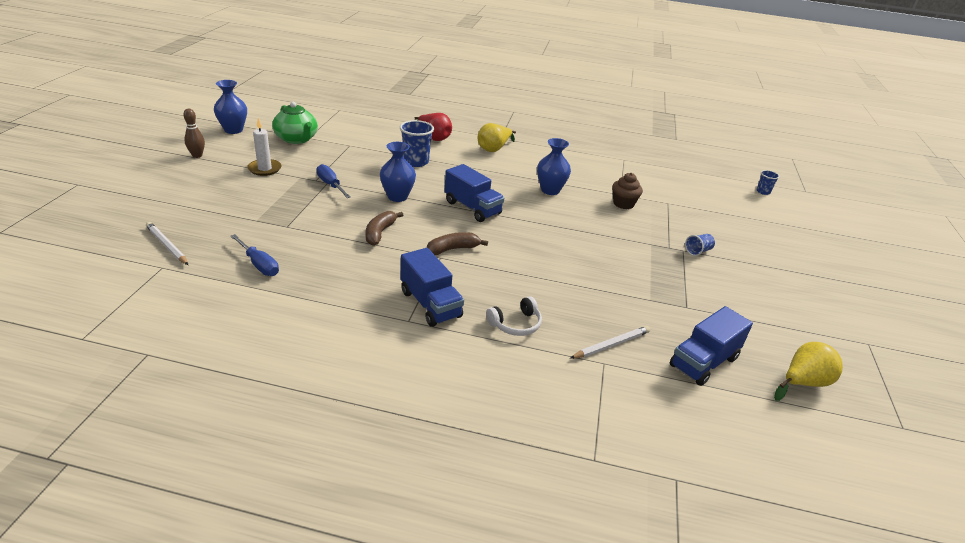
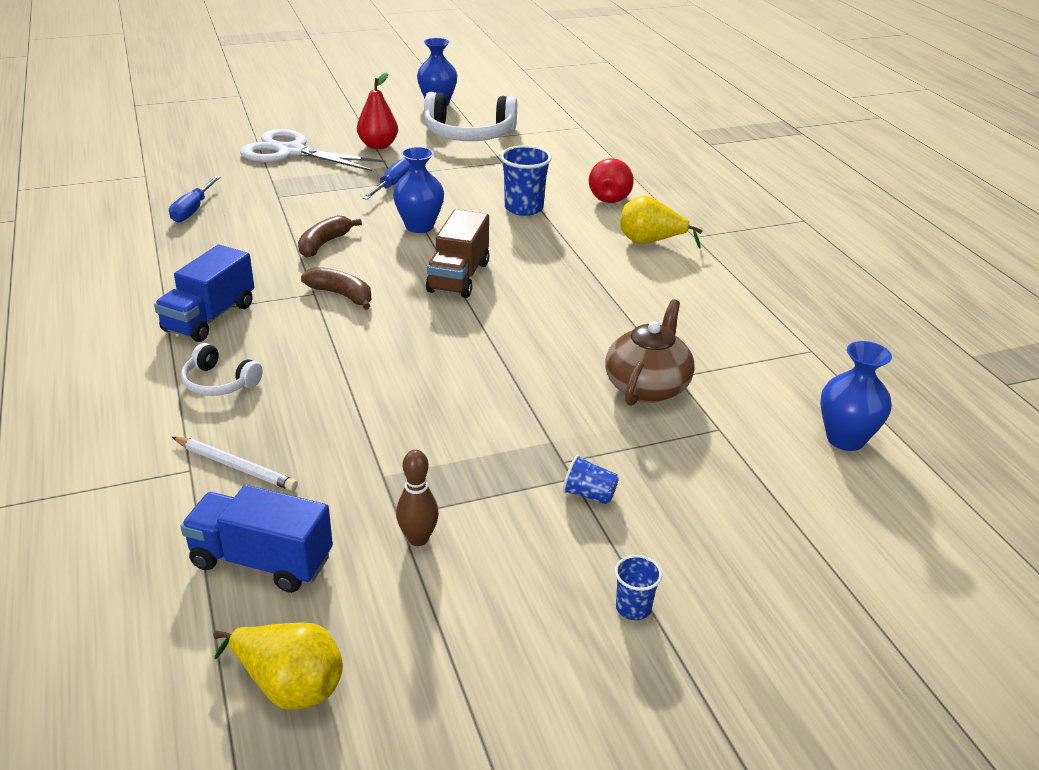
camera: 60 degrees right, 0 degrees up
white pencil [146,222,188,265] -> none
brown bowling pin [183,109,205,158] -> brown bowling pin moved to [396,450,439,546]
white candle [247,118,281,176] -> red pear [357,72,398,149]
green teapot [272,102,318,144] -> white headphones [424,92,517,141]
brown banana [365,211,403,246] -> brown banana turned 45 degrees counterclockwise [298,215,362,258]
blue truck [445,164,504,222] -> brown truck [426,209,489,298]
blue vase [537,138,571,195] -> blue vase moved to [820,341,892,451]
brown cupcake [612,173,643,209] -> brown teapot [605,299,695,406]
blue cup [757,170,780,195] -> blue cup moved to [615,555,662,620]
none -> white scissors [240,129,385,171]

